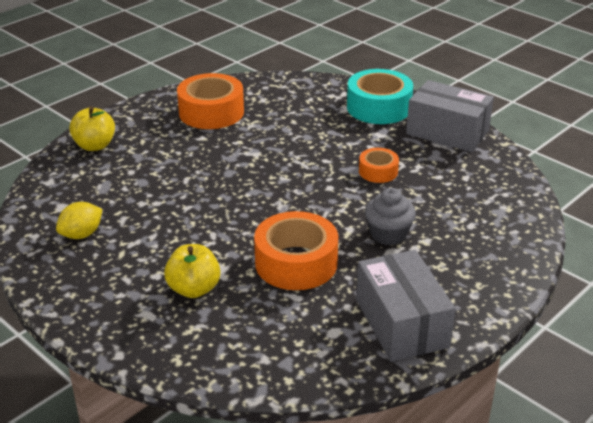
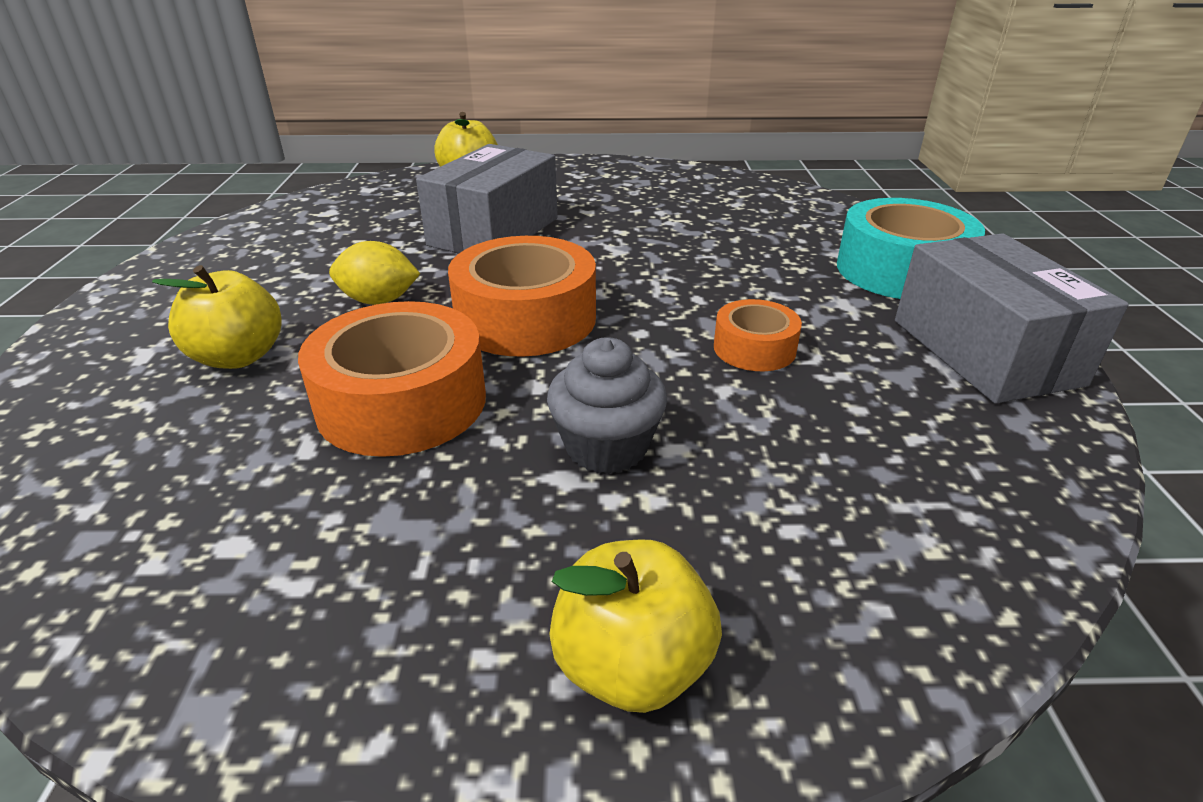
camera: 45 degrees right, 0 degrees up
yellow lemon [56,202,103,239] -> yellow lemon moved to [329,241,420,305]
orange tape [177,73,244,129] -> orange tape moved to [448,236,596,357]
grey box [356,250,456,362] -> grey box moved to [416,144,558,254]
none -> yellow apple [549,539,722,713]

